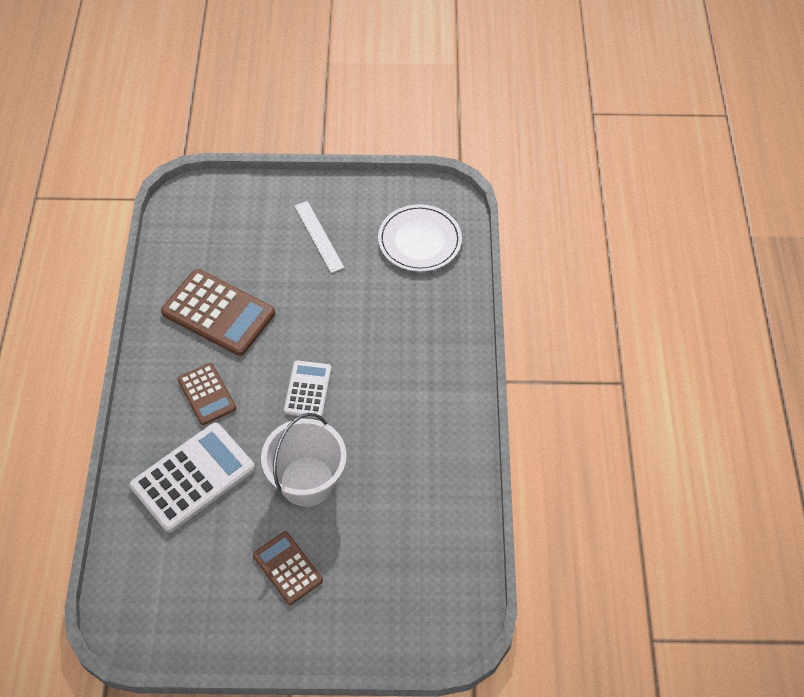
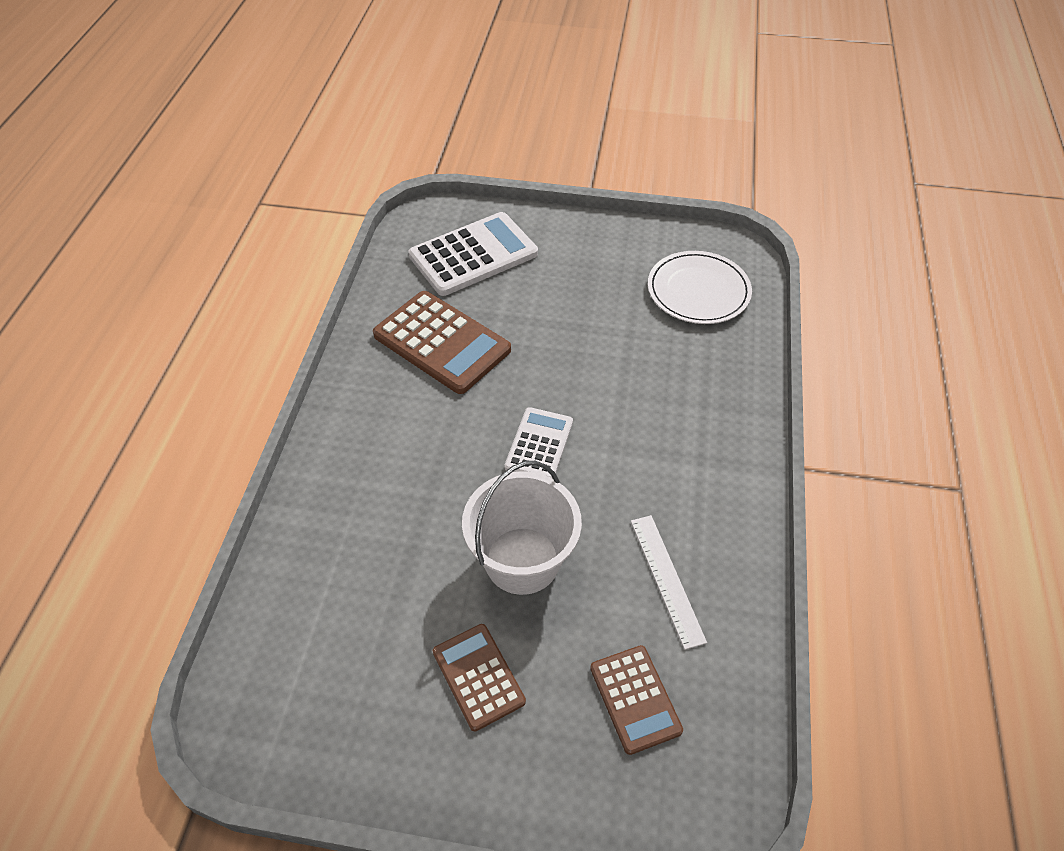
camera: 10 degrees right, 5 degrees down
white calculator [130,422,255,532] -> white calculator moved to [408,212,538,296]
brown calculator [178,363,236,425] -> brown calculator moved to [590,645,683,755]
white ruler [294,201,344,273] -> white ruler moved to [631,515,707,650]

